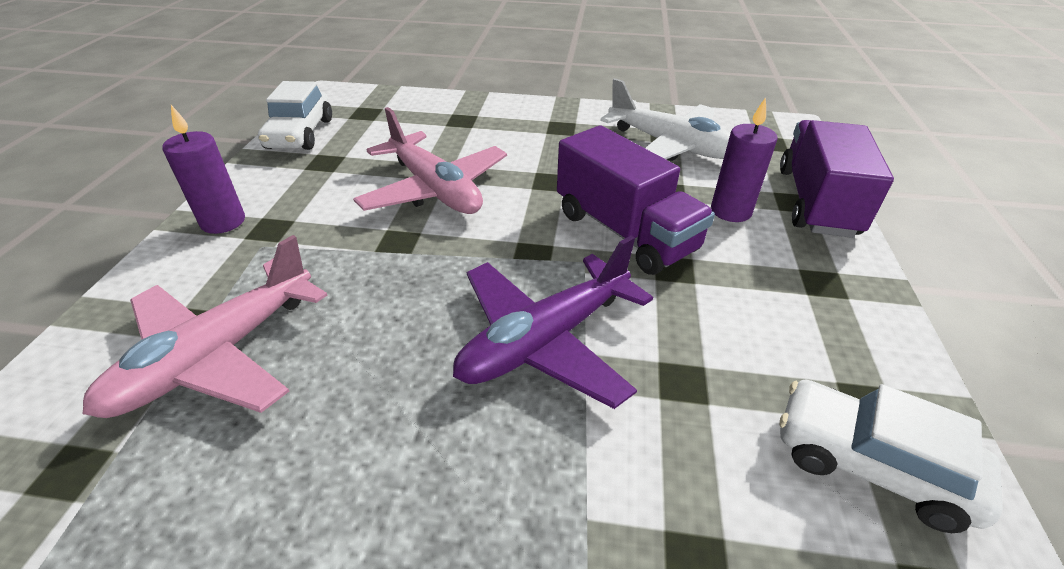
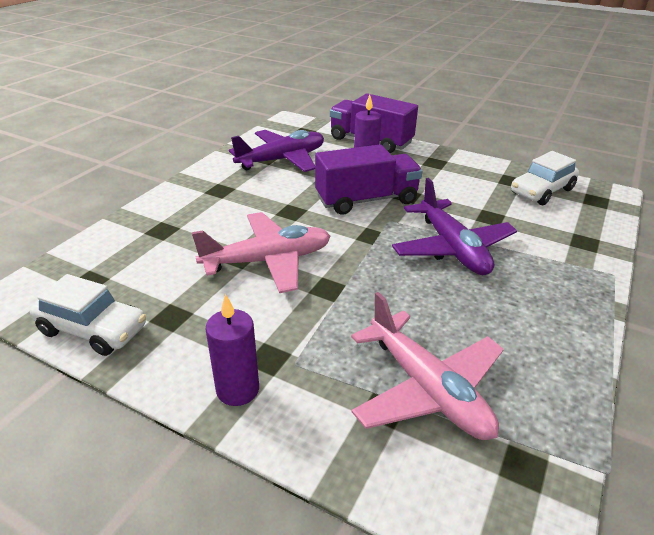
camera: 70 degrees left, 5 degrees down
white plane [600,78,731,161] -> purple plane [229,130,324,172]

